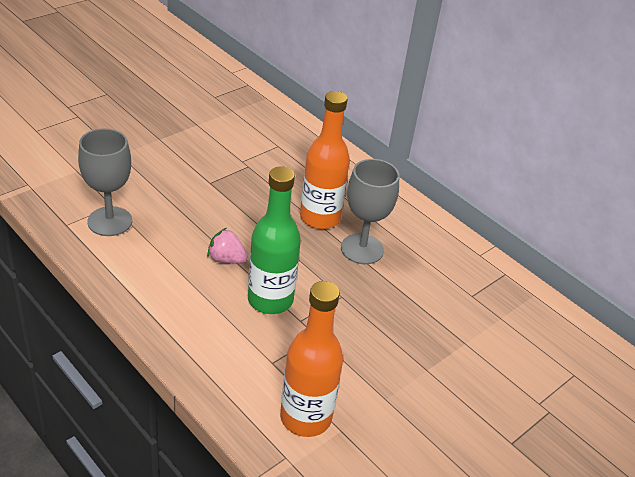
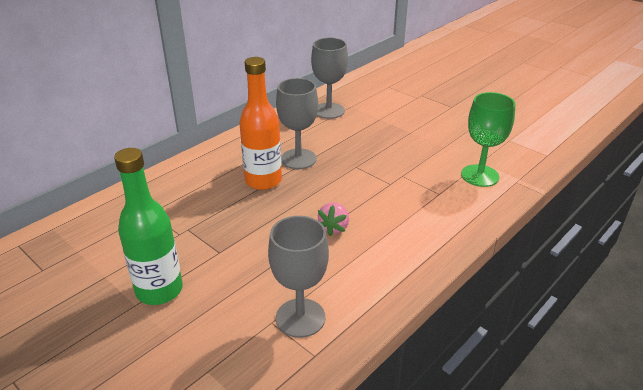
camera: 90 degrees left, 5 degrees down
green bottle [248,166,301,314] -> green bottle moved to [114,148,183,305]
orange bottle [280,281,343,437] -> green goblet [461,92,516,187]
none -> grey goblet [311,38,348,119]

